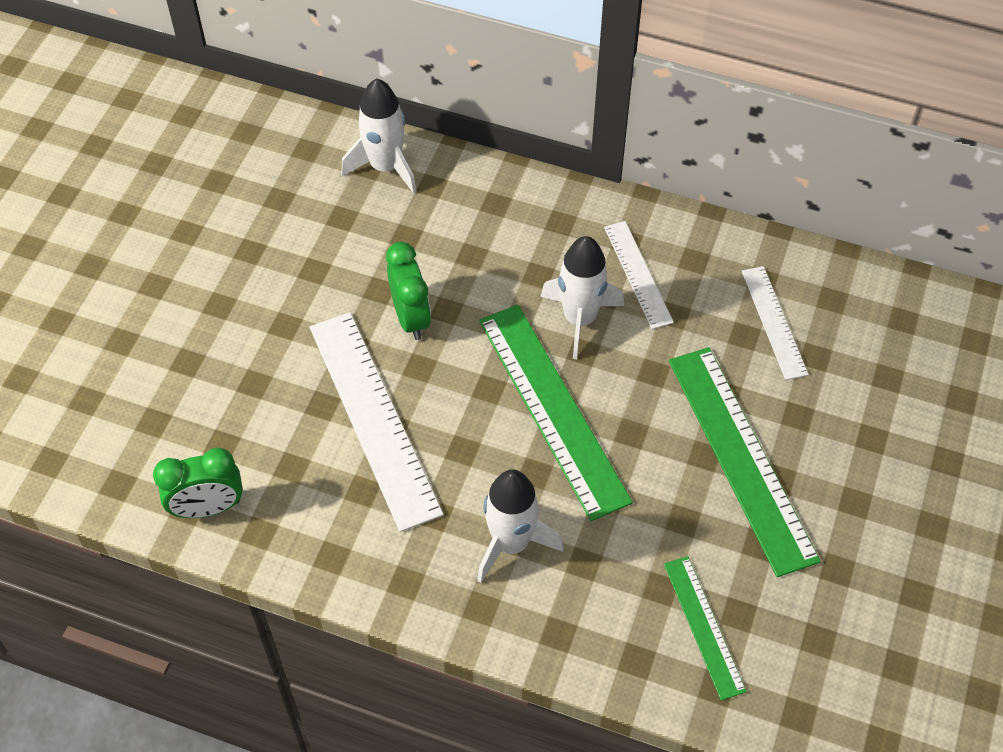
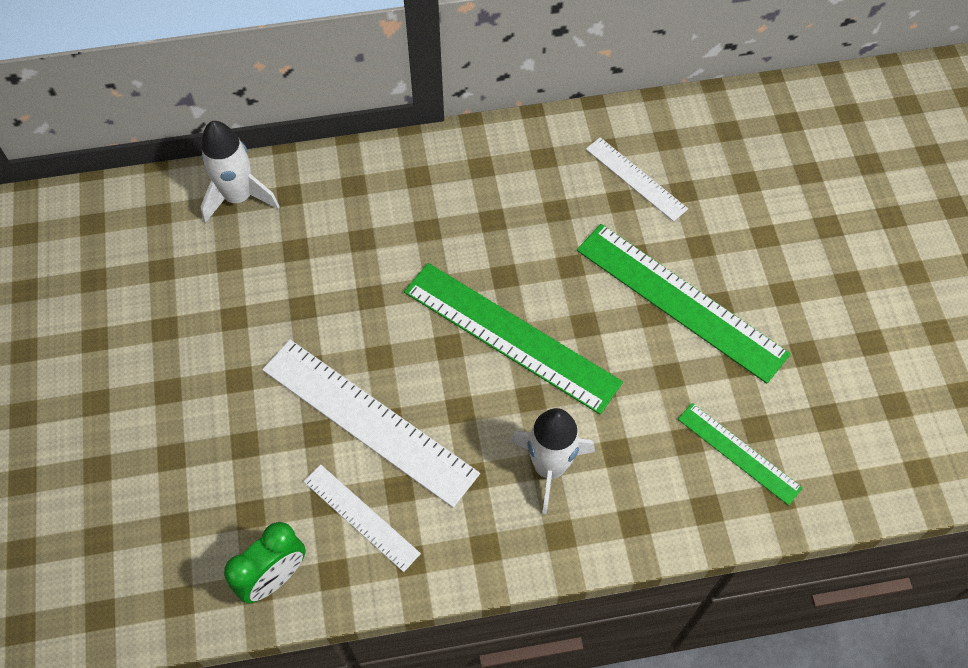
camera: 30 degrees left, 5 degrees up
green clock [386,242,431,340] -> none
white rocket [541,236,624,359] -> none
white ruler [604,221,674,329] -> white ruler moved to [303,464,421,572]

